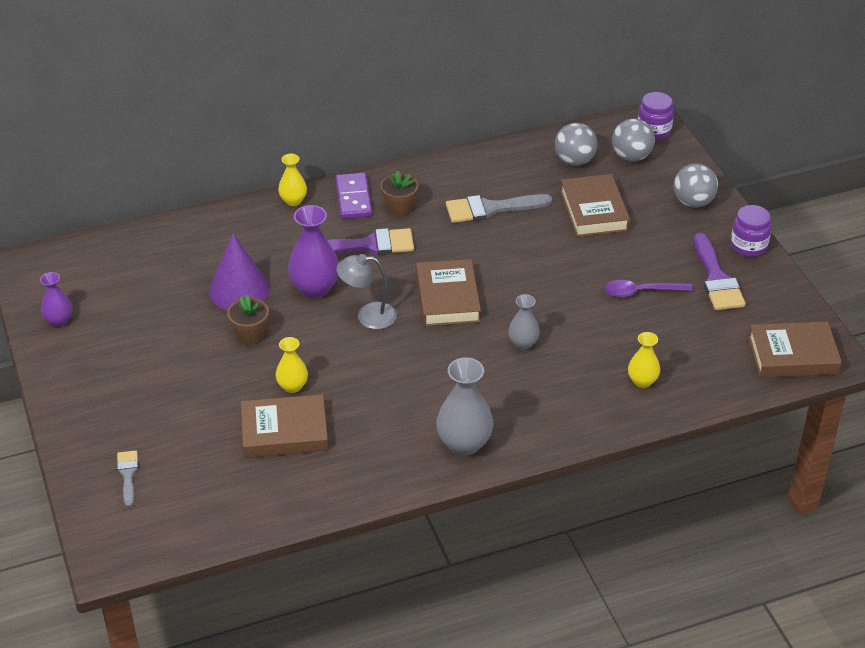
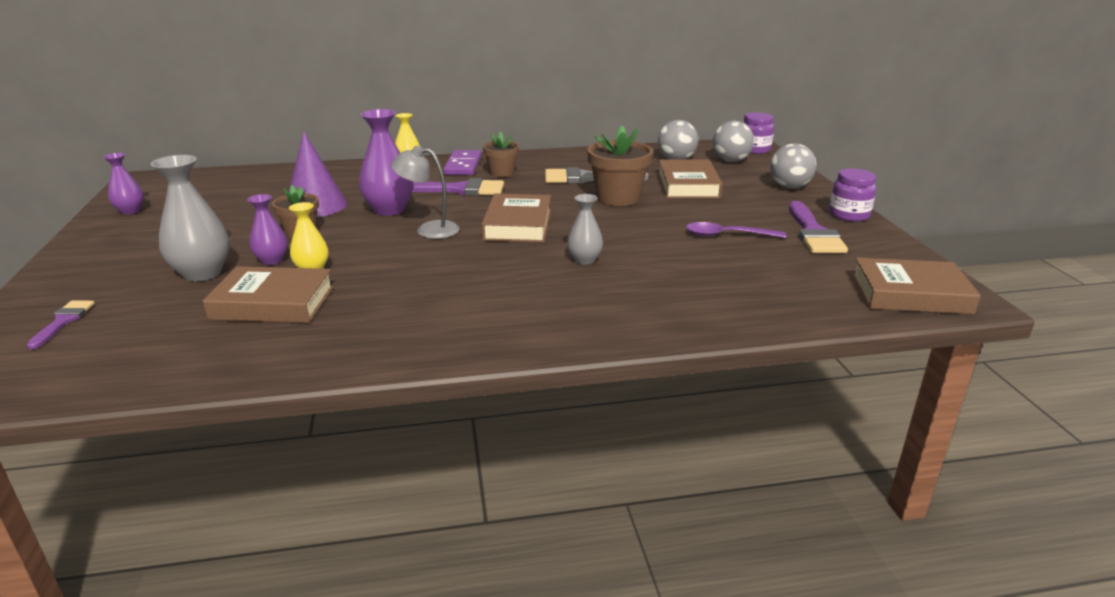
camera: 10 degrees right, 15 degrees down
grey brush [117,450,138,507] -> purple brush [27,300,95,349]
grey vase [436,357,493,456] -> grey vase moved to [151,155,230,281]
yellow vase [628,332,660,388] -> none
none -> purple vase [247,194,288,265]
none -> brown flower pot [587,126,653,206]

